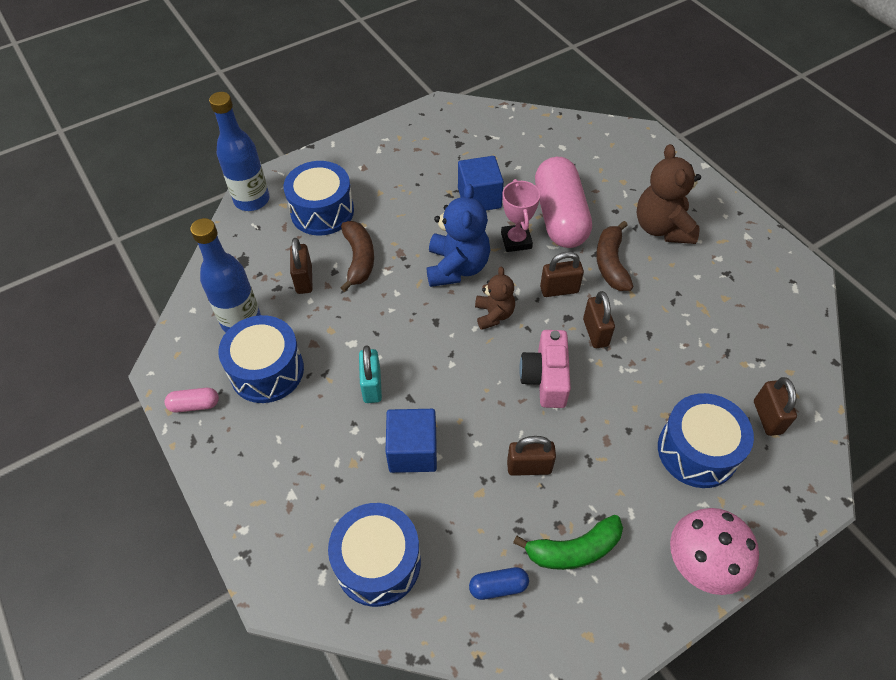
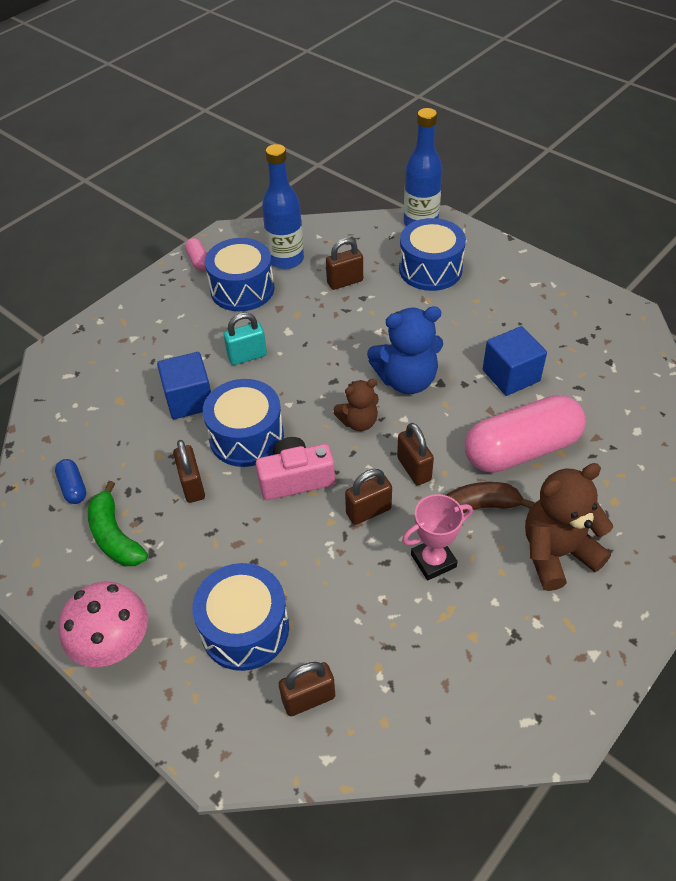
camera: 75 degrees right, 5 degrees down
blue drum [328,503,421,607] -> blue drum moved to [203,379,284,467]
brown banana [340,221,374,292] -> none
pink trophy [501,179,540,252] -> pink trophy moved to [402,494,473,580]

